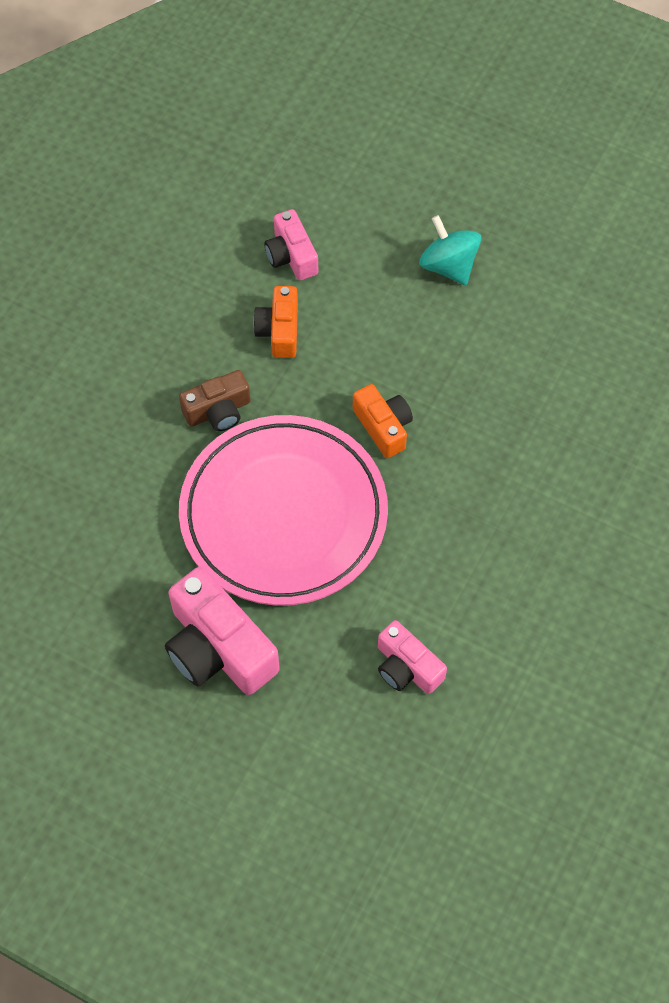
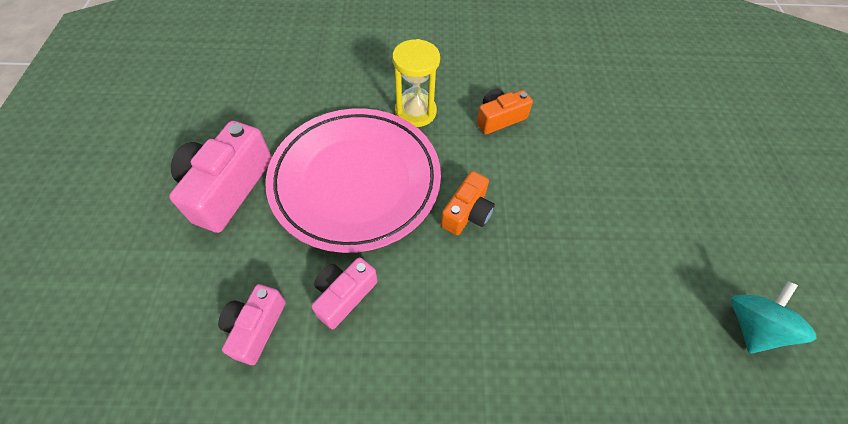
camera: 60 degrees right, 5 degrees down
brown camera [179,370,251,431] -> yellow hourglass [392,39,440,127]
pink camera [264,209,318,280] -> pink camera moved to [311,257,378,329]
turquoise spinning top [419,215,482,285] -> turquoise spinning top moved to [731,281,817,353]

